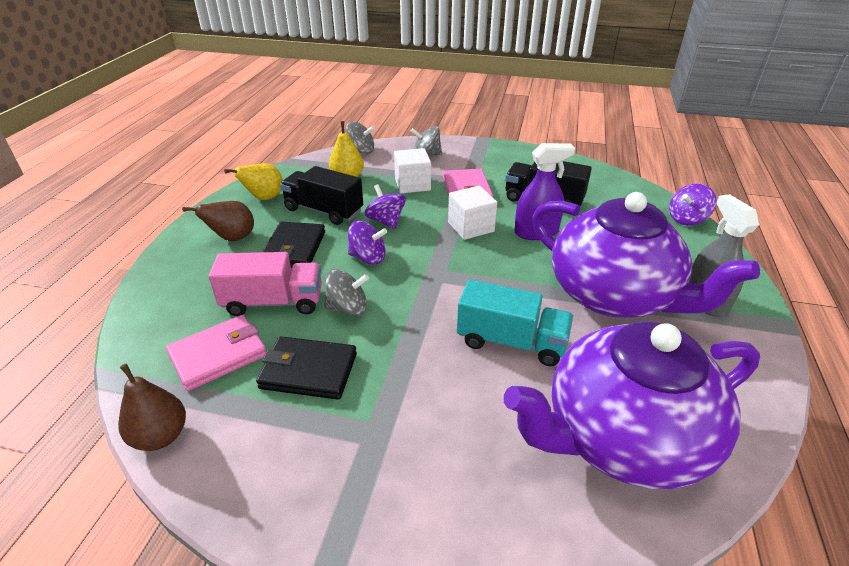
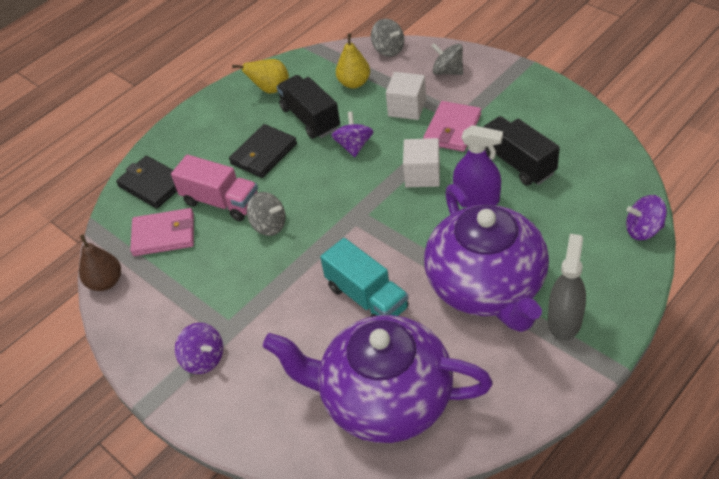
camera: 35 degrees right, 10 degrees up
brown pear [182,201,254,241] -> none
black wallet [256,336,357,400] -> black wallet moved to [116,156,177,209]
purple spinning top [348,220,387,265] -> purple spinning top moved to [175,323,223,374]

